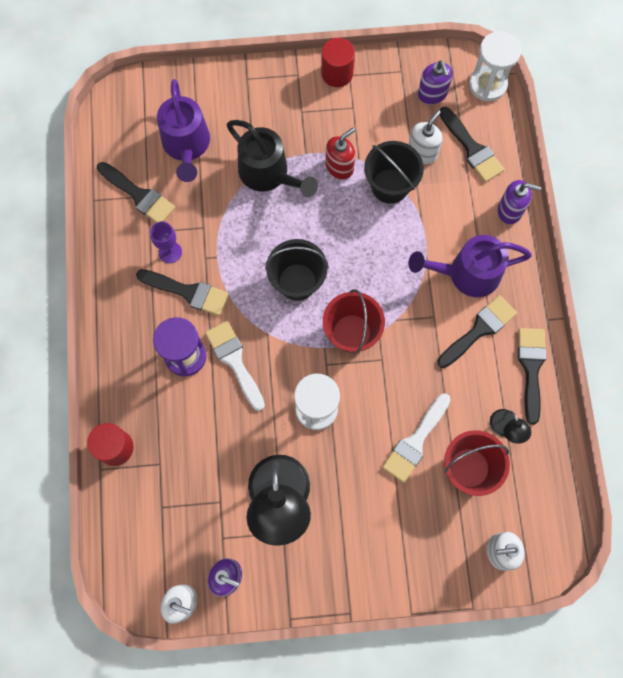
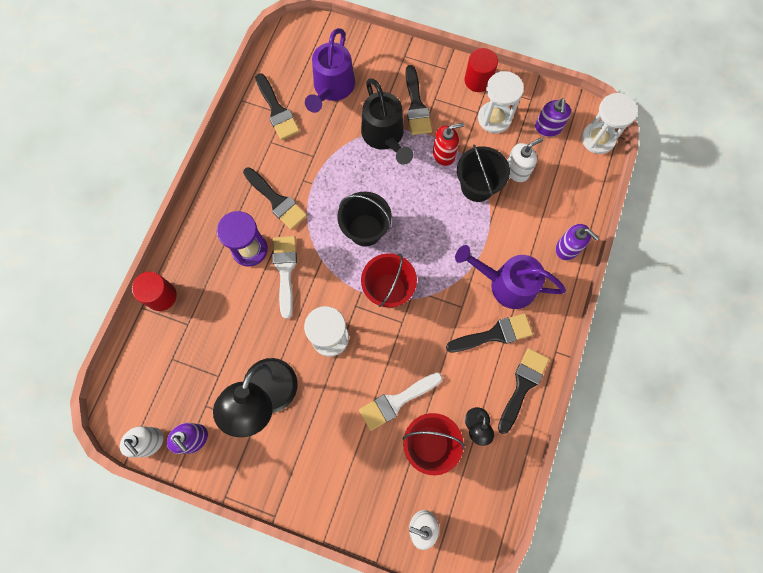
camera: 25 degrees right, 0 degrees up
purple goblet [150,221,182,263] -> none
black brush [440,107,505,182] -> black brush moved to [405,65,432,135]
none -> white hourglass [478,71,524,133]

